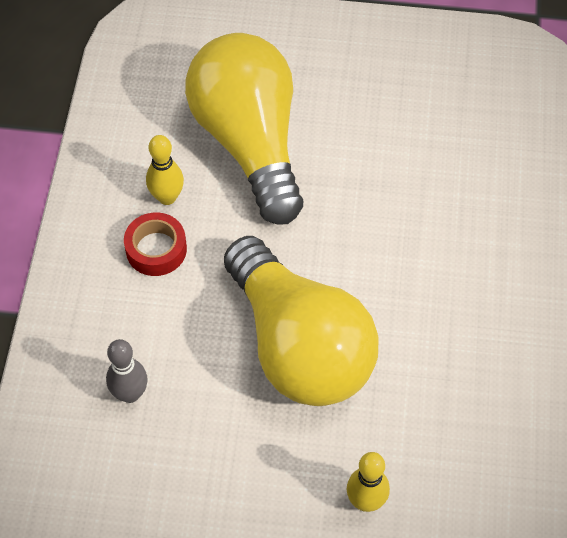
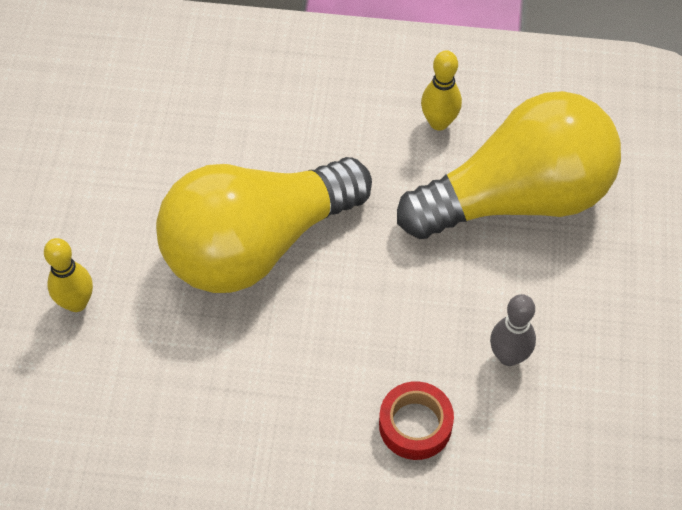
camera: 90 degrees right, 0 degrees up
grey bowling pin [106,339,148,403] -> grey bowling pin moved to [490,294,536,366]
red tape [124,212,187,276] -> red tape moved to [379,381,454,460]

